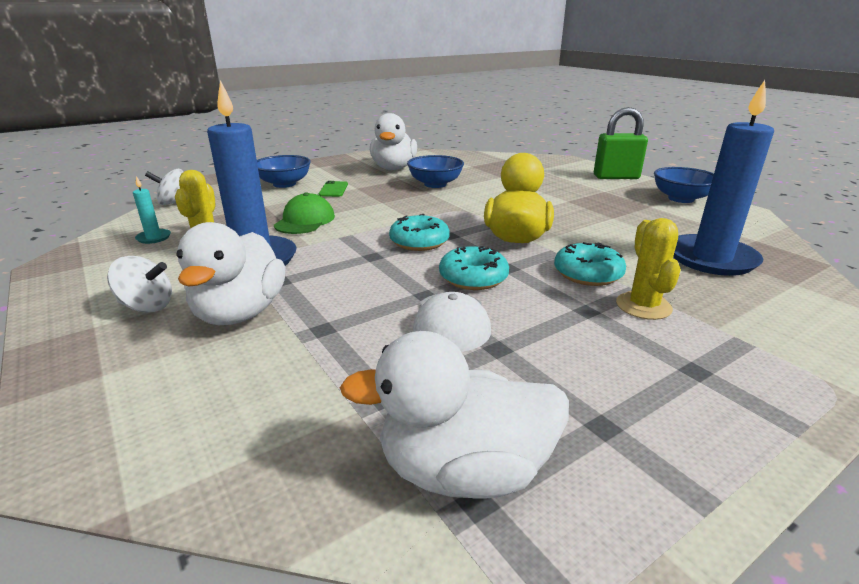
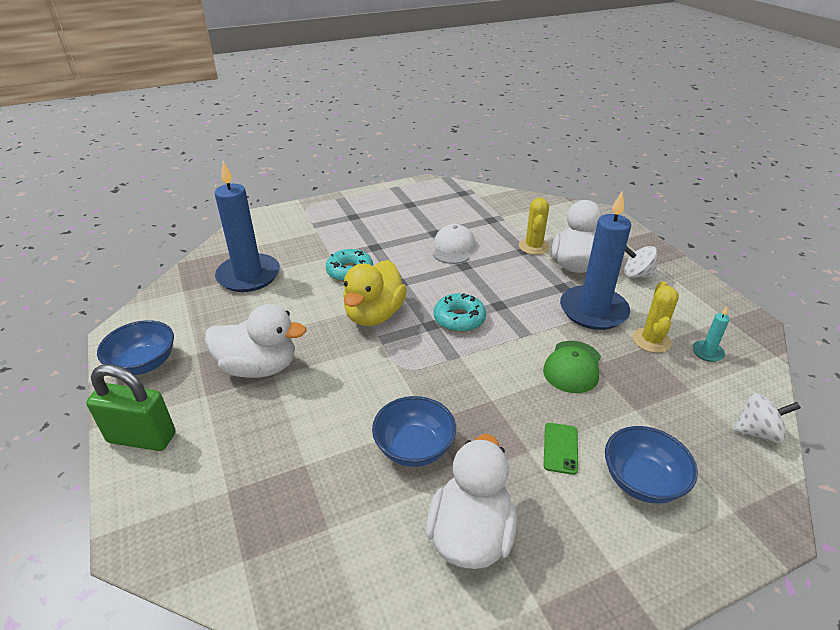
camera: 170 degrees left, 10 degrees up
white duck [340,331,569,498] -> white duck moved to [205,304,306,378]
turquoise donut [439,246,509,290] -> none
yellow cactus [616,218,681,320] -> yellow cactus moved to [519,198,550,255]

